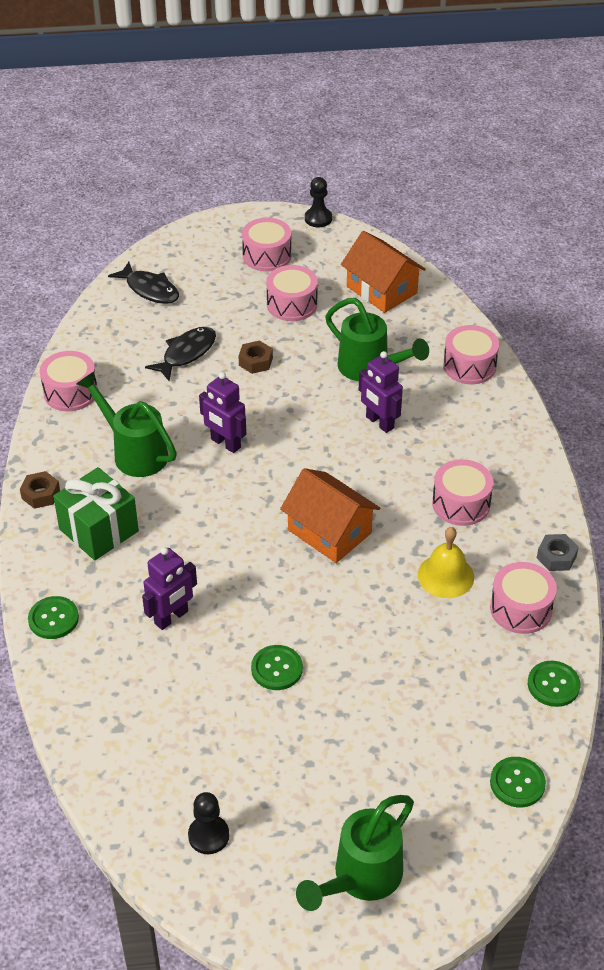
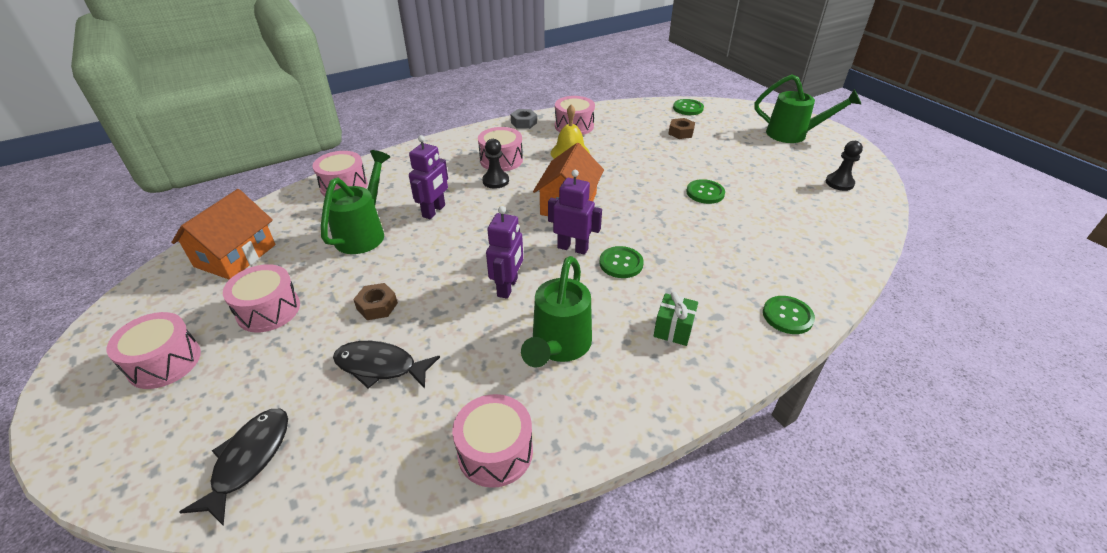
camera: 115 degrees left, 5 degrees down
brown nut [20,471,60,509] -> brown nut moved to [668,118,695,139]
green gift [53,467,139,560] -> green gift [654,292,698,346], size x0.57
purple robot [142,547,197,630] -> purple robot moved to [548,170,602,255]
black pawn [305,177,332,227] -> black pawn moved to [482,139,509,189]
green button [528,661,580,707] -> green button moved to [599,246,644,278]

